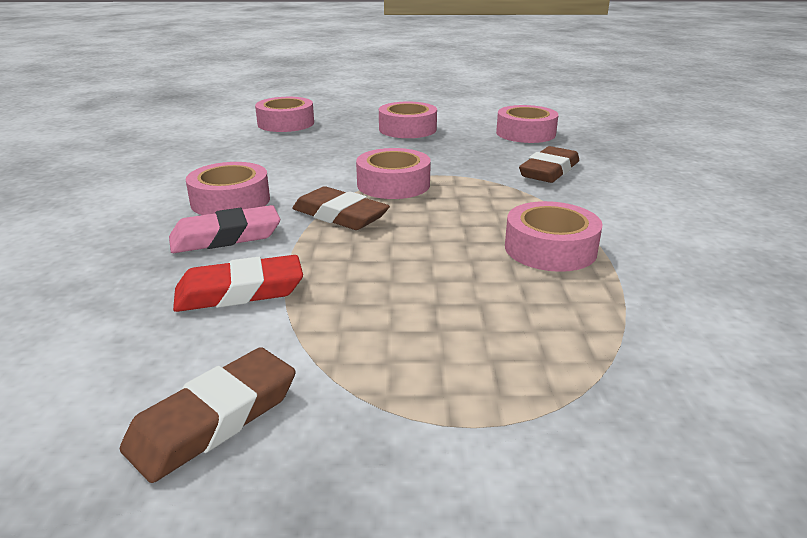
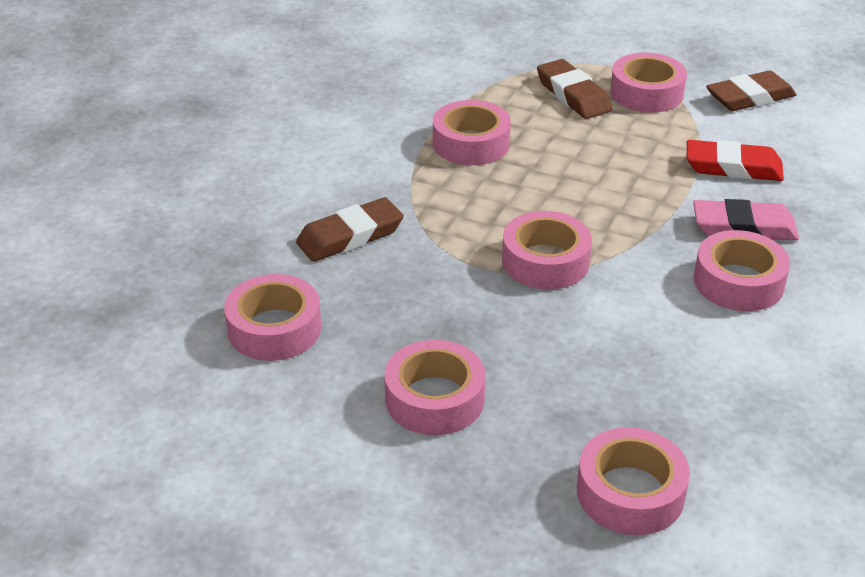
camera: 155 degrees left, 10 degrees up
brown eraser [292,186,390,230] -> brown eraser moved to [537,59,612,119]
none -> pink tape [610,53,687,113]

